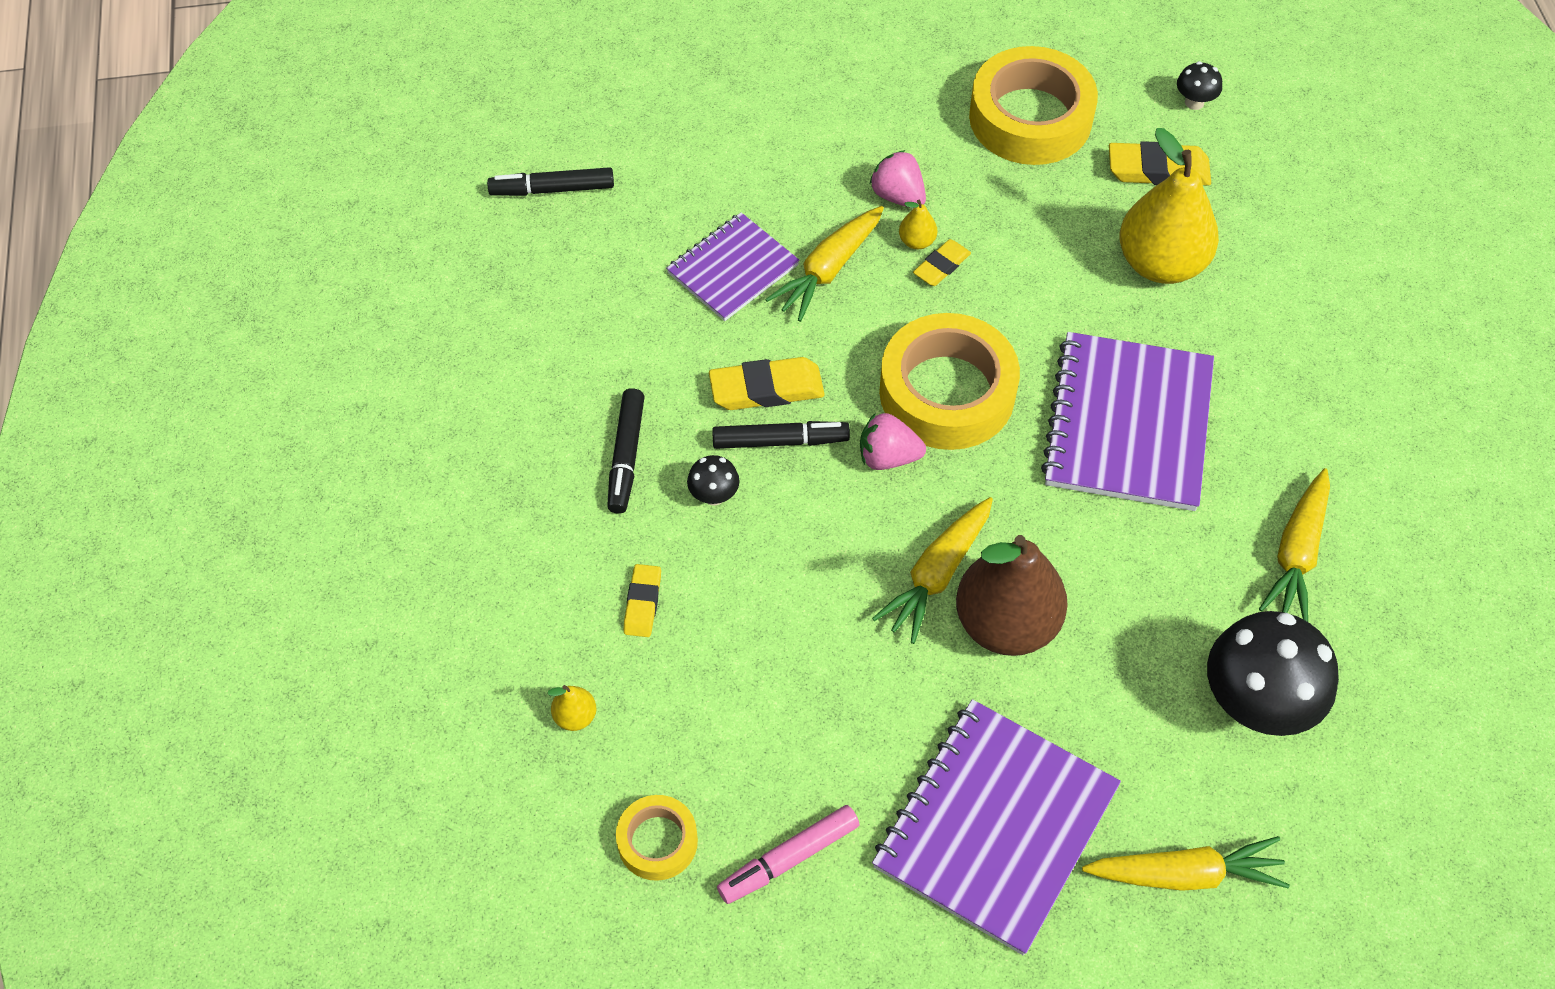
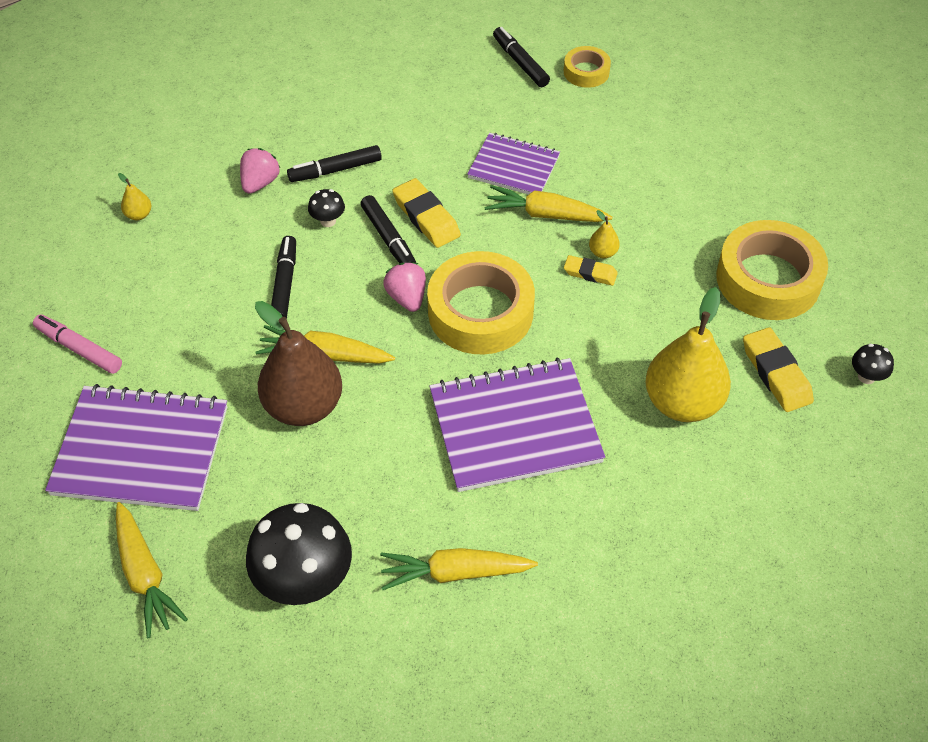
camera: 65 degrees right, 5 degrees down
yellow tape [616,795,698,881] -> yellow tape moved to [564,46,611,88]
yellow eraser [624,564,661,637] -> none
pink strawberry [870,150,926,208] -> pink strawberry moved to [240,148,280,194]
none -> black marker [271,236,296,319]

